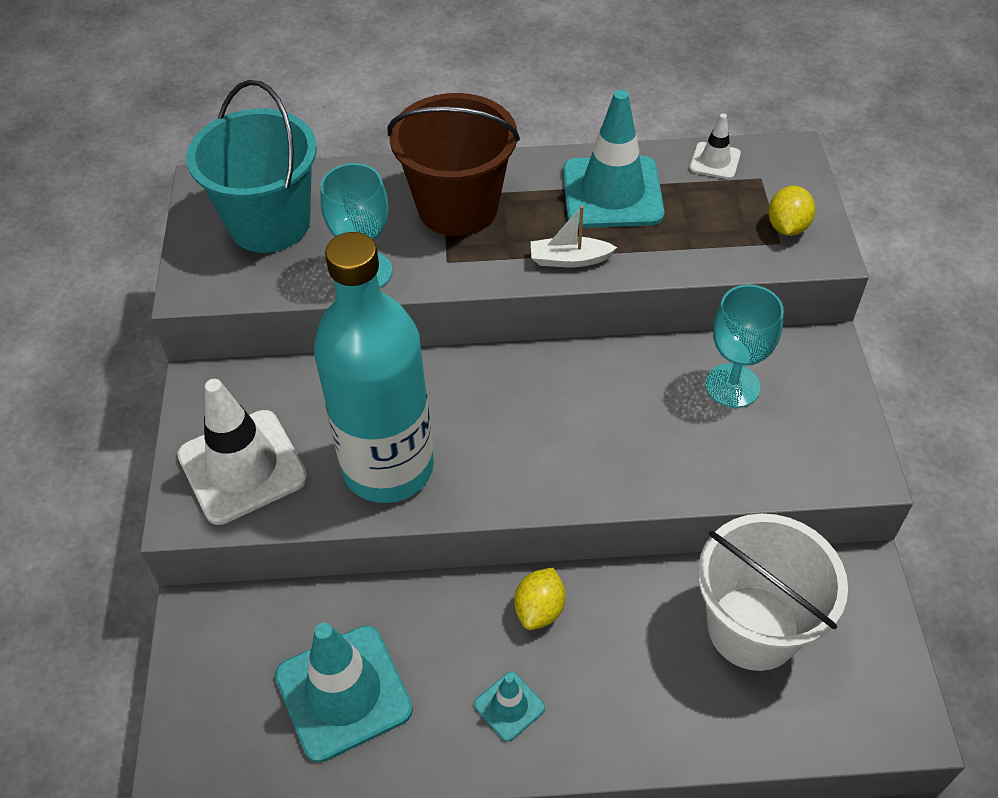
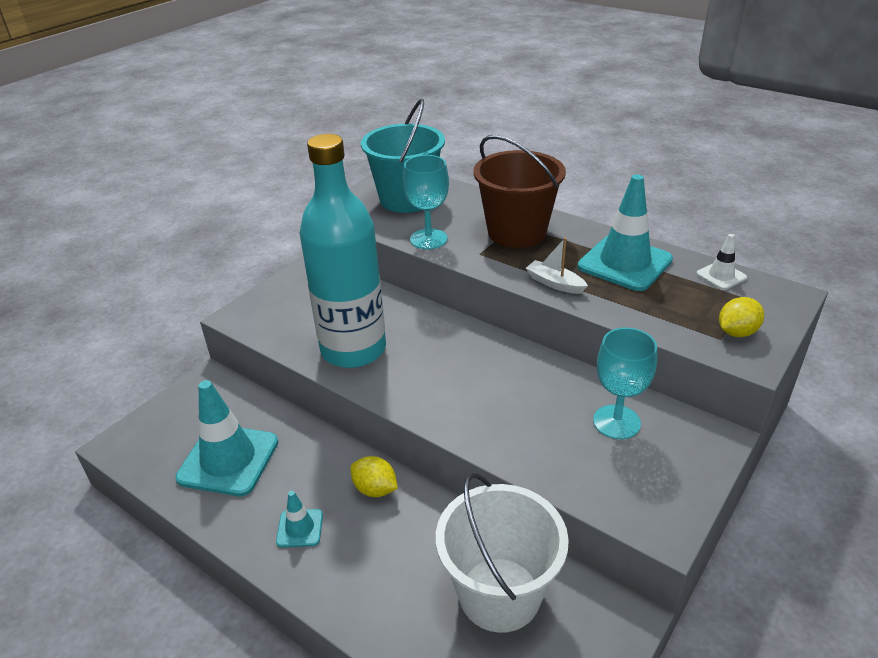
camera: 40 degrees right, 15 degrees down
white traffic cone [177,379,308,525] -> none
yellow lemon [514,567,565,630] -> yellow lemon turned 60 degrees clockwise [350,456,398,497]

